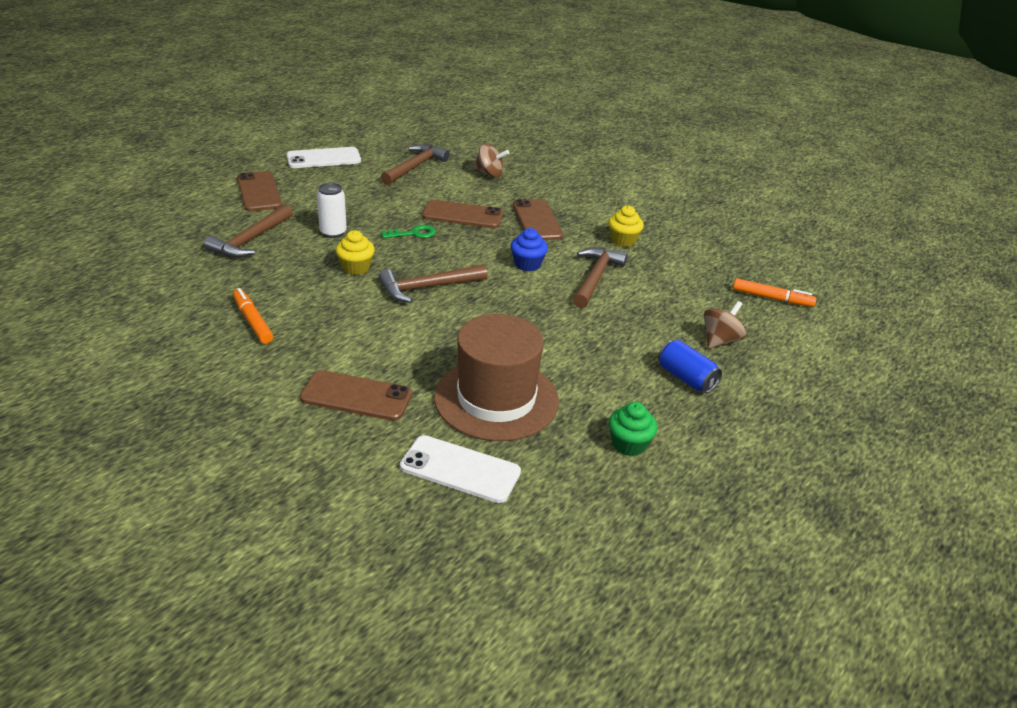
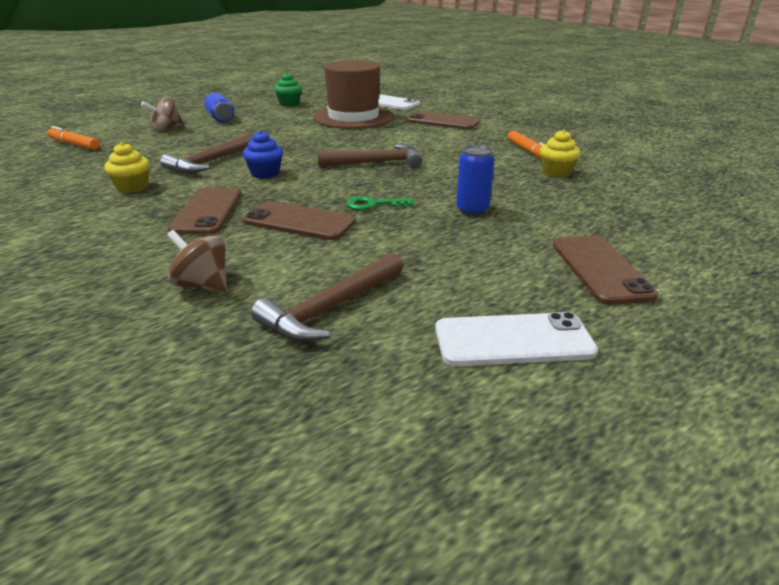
camera: 165 degrees left, 5 degrees down
brown hammer [204,204,293,258] -> none
white can [317,183,347,238] -> blue can [456,145,495,216]
yellow cupcake [336,230,375,275] -> yellow cupcake moved to [540,130,581,178]

